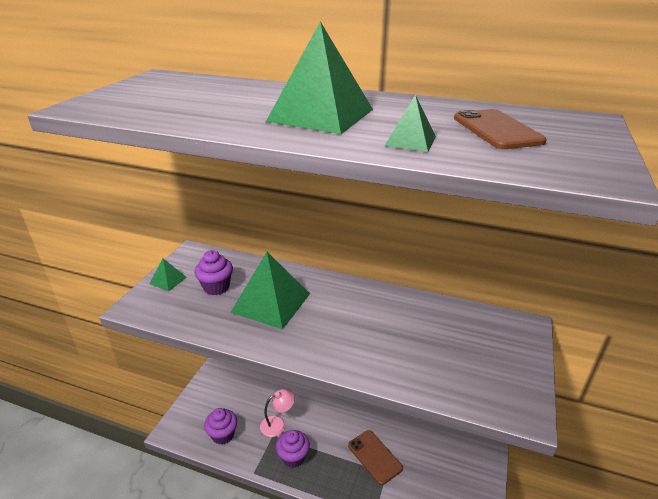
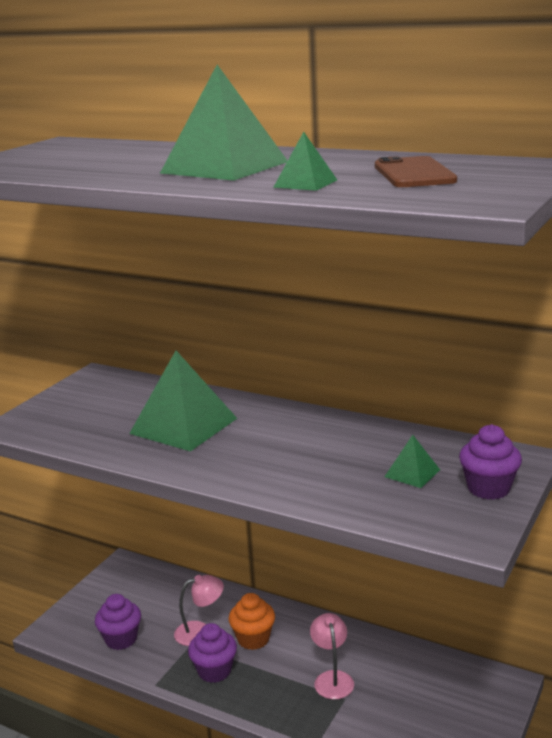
camera: 10 degrees right, 10 degrees down
green pyramid [149,258,187,291] -> green pyramid moved to [384,435,440,488]
purple cupcake [194,250,233,295] -> purple cupcake moved to [459,424,522,500]
brown phone [348,430,403,485] -> pink lamp [310,613,354,699]
none -> orange cupcake [229,593,275,650]

